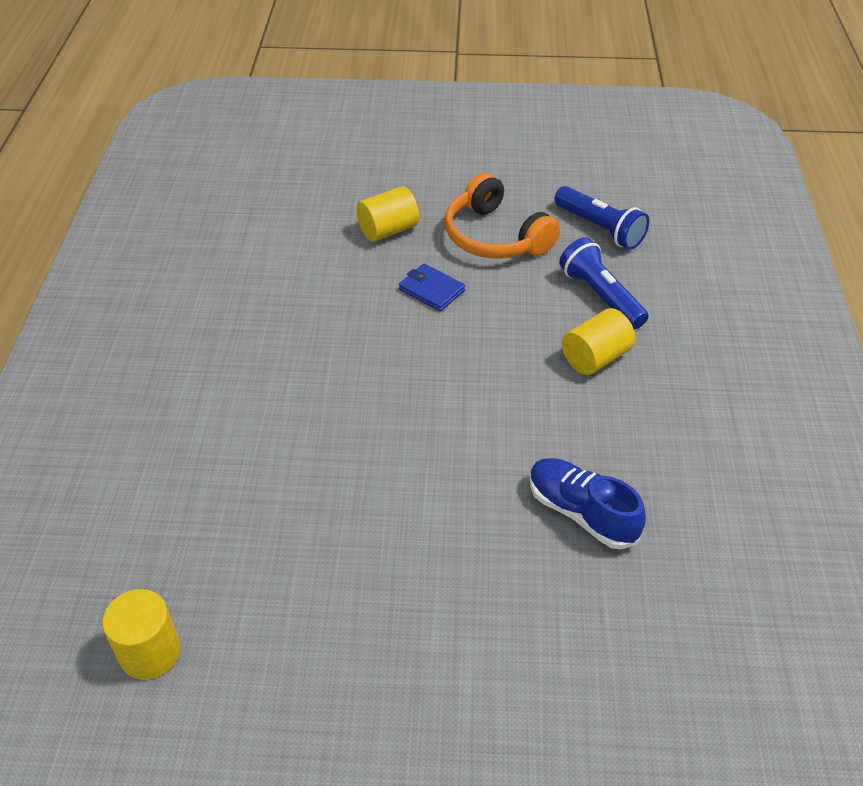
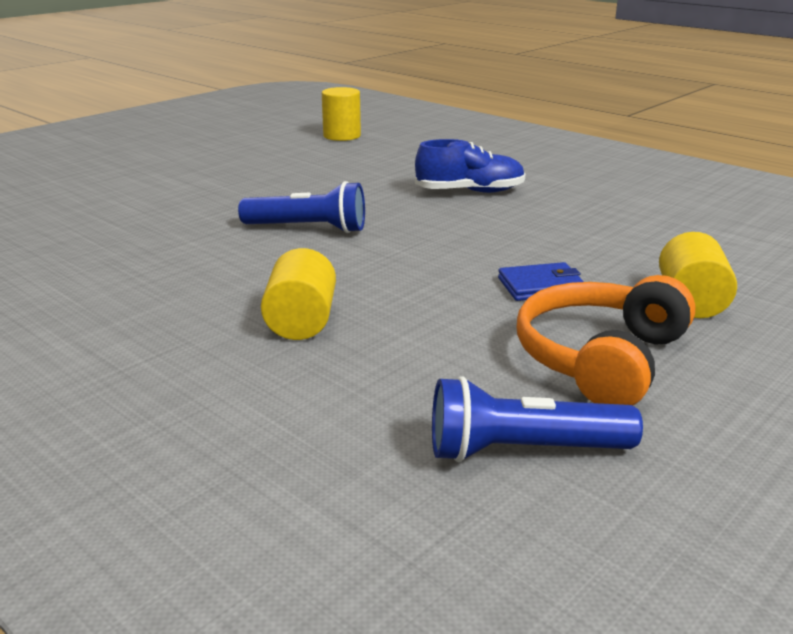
camera: 130 degrees right, 20 degrees down
orange headphones [445,173,560,259] -> orange headphones turned 60 degrees counterclockwise [517,275,695,406]
blue shoe [530,458,646,549] -> blue shoe moved to [415,139,525,193]
blue flashlight [559,237,649,329] -> blue flashlight moved to [238,181,365,233]

